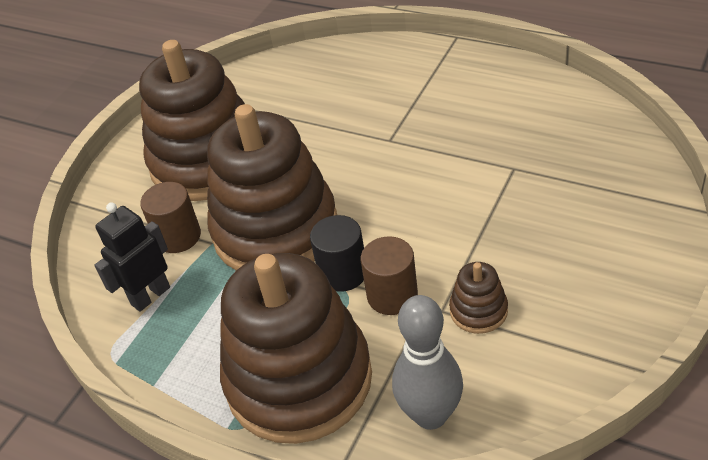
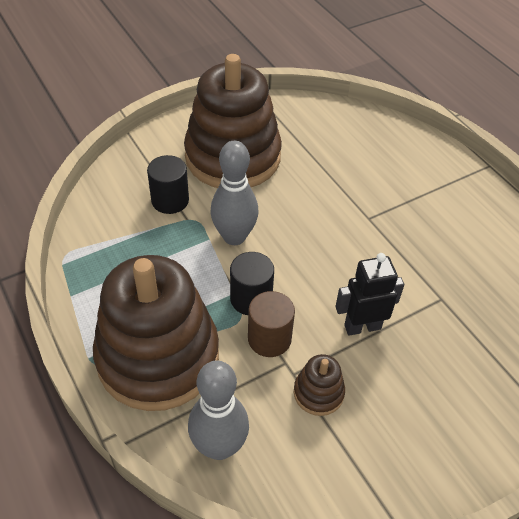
camera: 25 degrees right, 5 degrees up
black robot [94,202,170,312] -> black robot moved to [335,253,404,336]
brown cylinder [140,182,201,253] -> black cylinder [147,155,189,214]
brown stacking toy [207,104,337,270] -> grey bowling pin [210,141,258,245]

